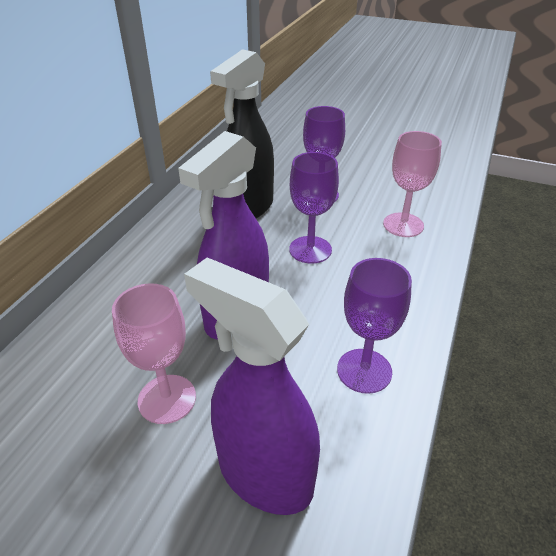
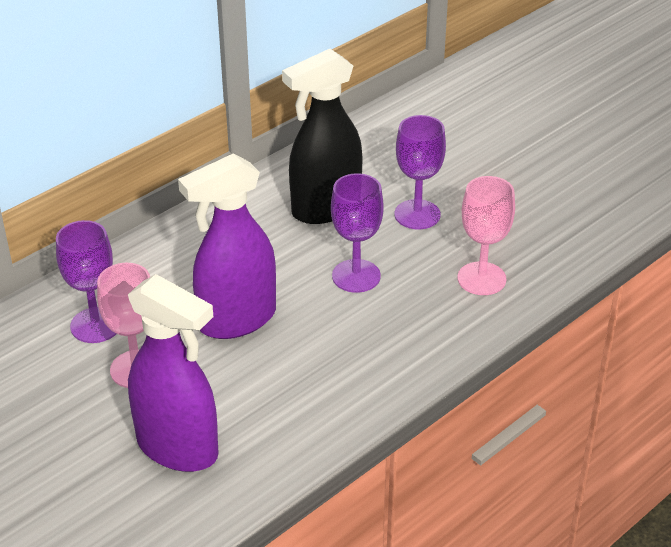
camera: 25 degrees right, 0 degrees up
purple spray bottle [184,258,320,515] -> purple spray bottle turned 150 degrees clockwise [128,274,218,472]
purple goblet [337,258,412,394] -> purple goblet moved to [56,220,116,343]

